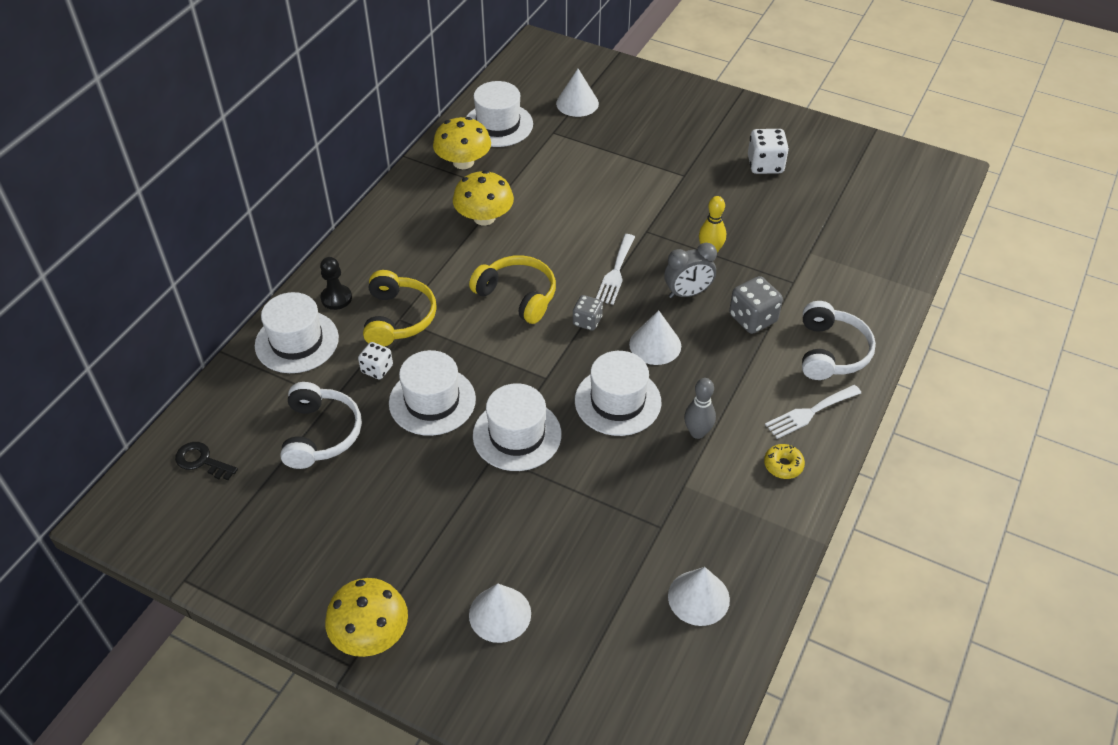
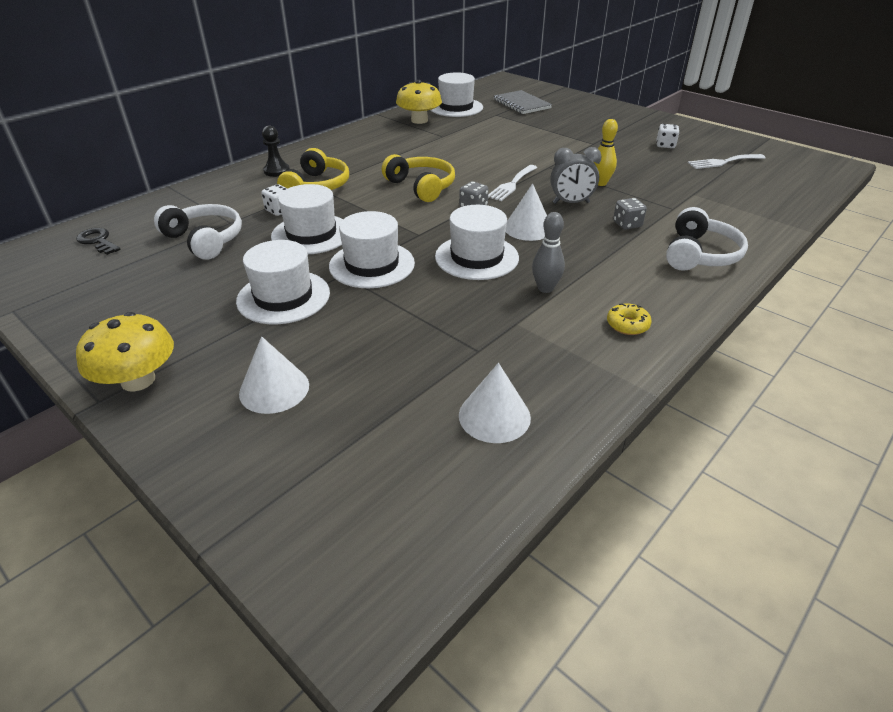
camera: 15 degrees right, 10 degrees down
white hat [255,292,339,373] -> white hat moved to [236,240,330,324]
white headphones [280,382,362,469] -> white headphones turned 60 degrees counterclockwise [154,204,242,260]
yellow mushroom [453,170,514,225] -> none
white cone [556,69,599,117] -> grey notebook [494,90,552,114]
grey dice [729,276,783,334] -> grey dice [613,198,647,230], size x0.64
white dice [748,129,789,174] -> white dice [656,124,680,148], size x0.64
white fork [765,385,861,439] -> white fork moved to [688,154,765,169]

